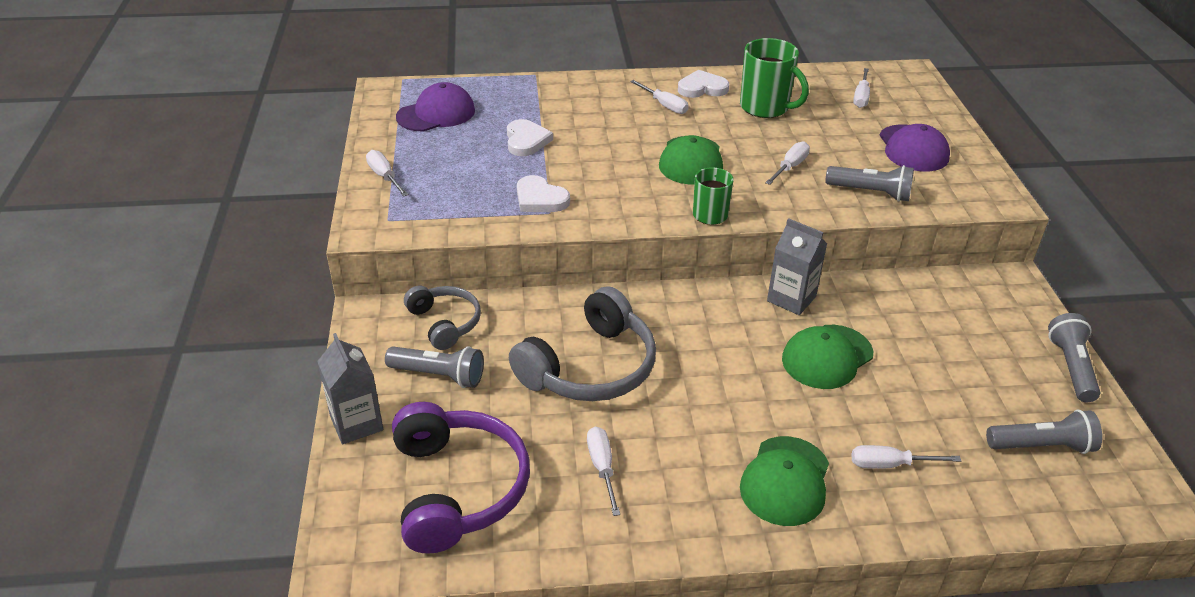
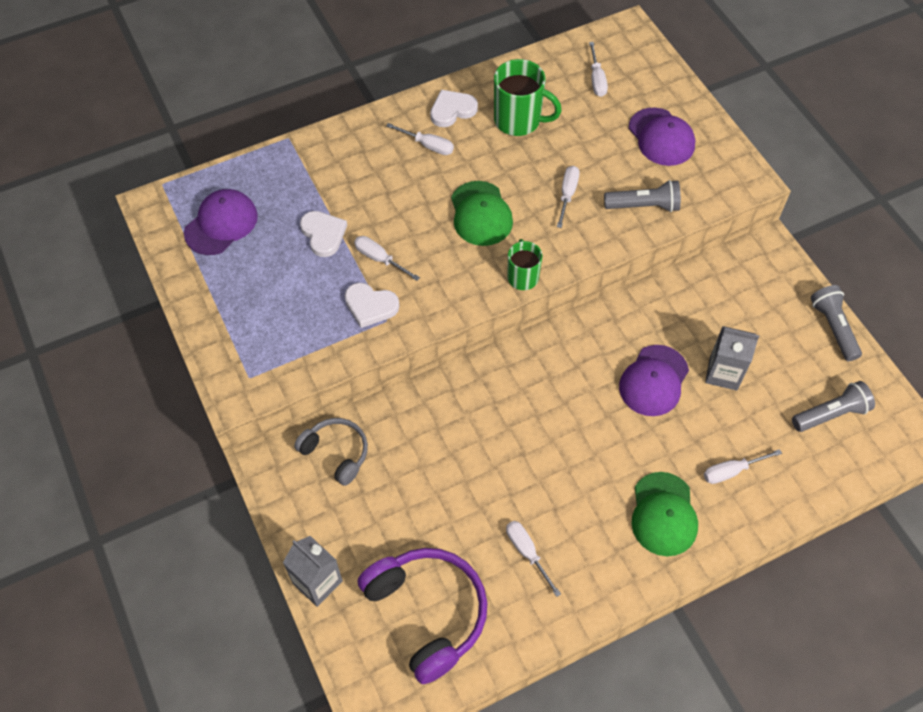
camera: 20 degrees left, 20 degrees up
white screwdriver [366,150,409,197] -> white screwdriver moved to [354,236,420,281]
grey flashlight [385,346,484,388] -> none
grey headphones [509,286,656,401] -> none
grey carton [767,218,827,315] -> grey carton moved to [705,326,759,391]
green cap [782,325,873,389] -> purple cap [619,345,689,416]

